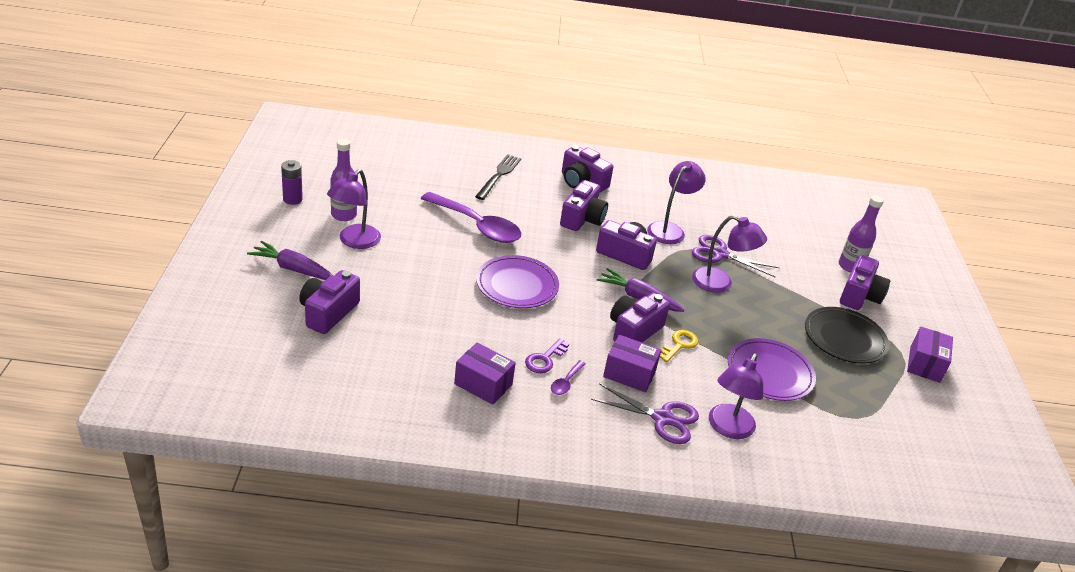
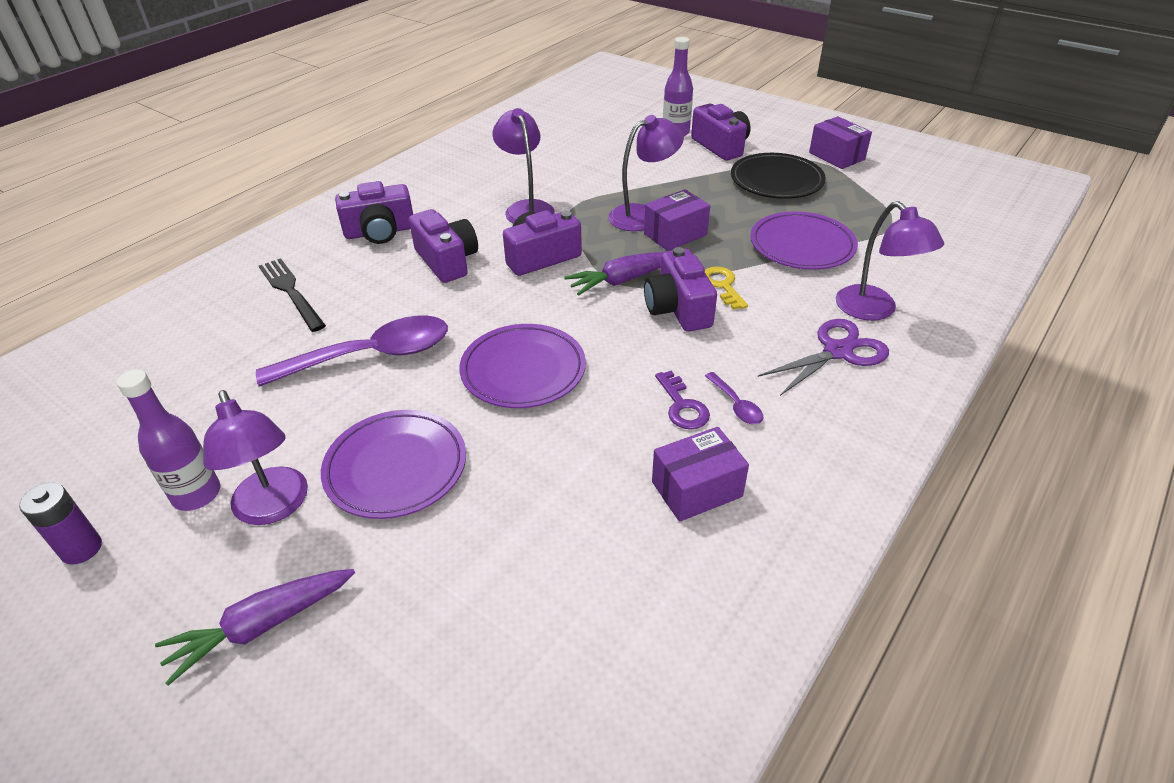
camera: 50 degrees left, 5 degrees up
purple camera [299,270,360,334] -> none
purple box [603,335,661,392] -> purple box moved to [644,189,710,251]
purple scissors [691,235,779,277] -> none
none -> purple plate [321,410,466,519]

